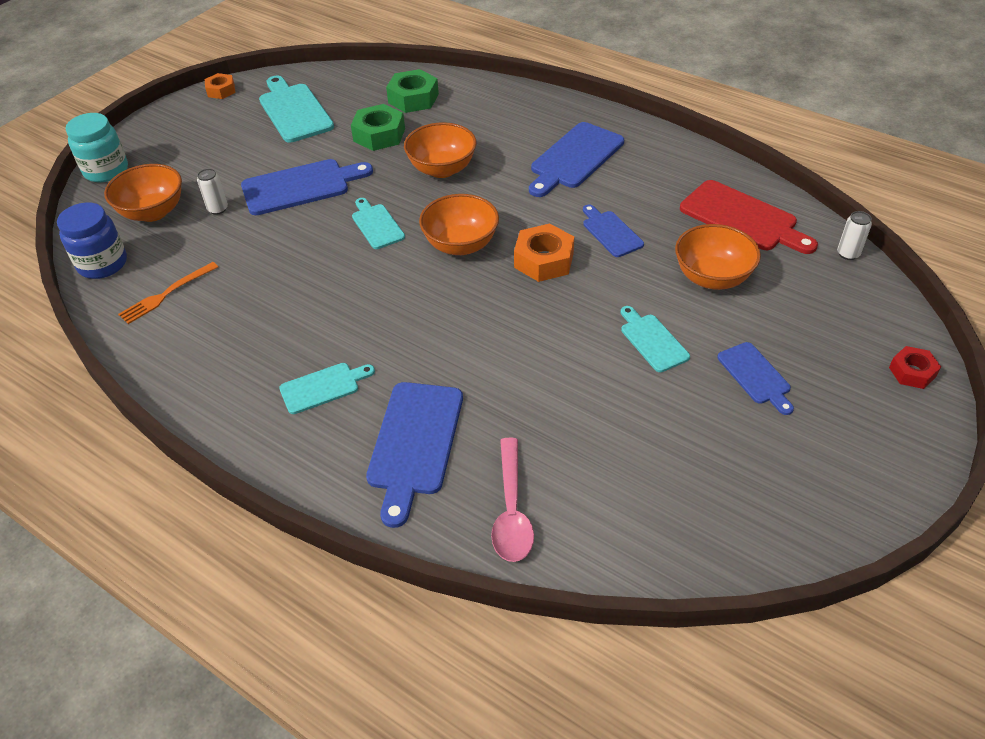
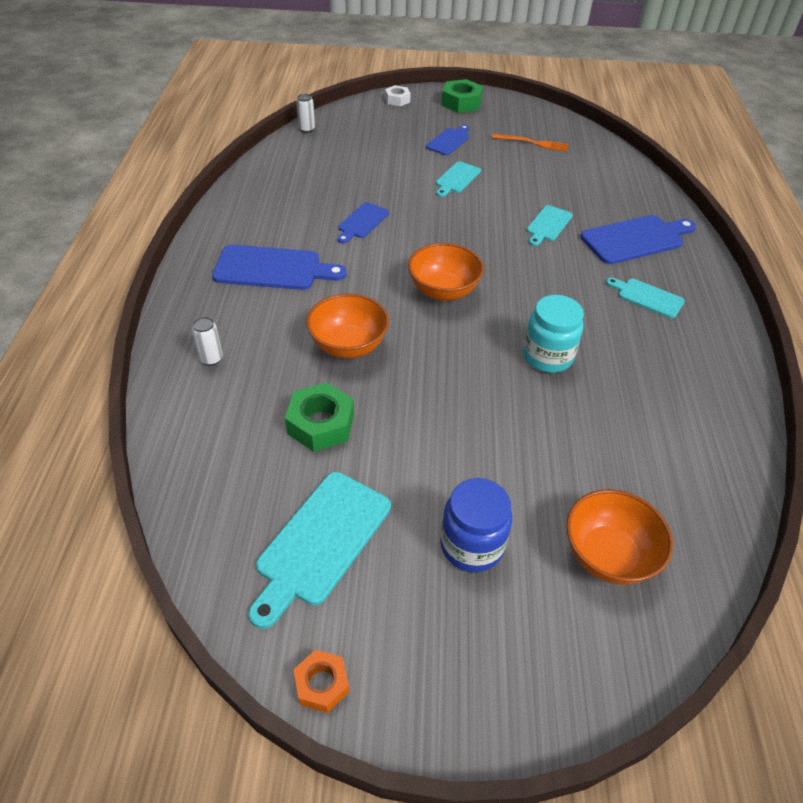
camera: 125 degrees left, 0 degrees up
blue jar [57,202,127,279] -> blue jar moved to [440,478,512,572]
turquoise jar [66,113,128,182] -> turquoise jar moved to [523,295,584,373]
orange fork [118,262,218,324] -> orange fork moved to [492,134,568,151]
white can [197,168,228,215] -> white can moved to [192,317,223,366]
blue cutting board [241,159,373,215] -> none
turquoise cutting board [352,198,405,249] -> turquoise cutting board moved to [526,205,573,246]
green nut [386,69,439,113] -> green nut moved to [441,79,483,113]
pink spoon [491,438,534,562] -> none
orange nut [514,223,574,282] -> none
orange bowl [675,224,761,290] -> none
red cutting board [680,180,818,254] -> none
red nut [889,346,941,389] -> white nut [385,85,411,106]

